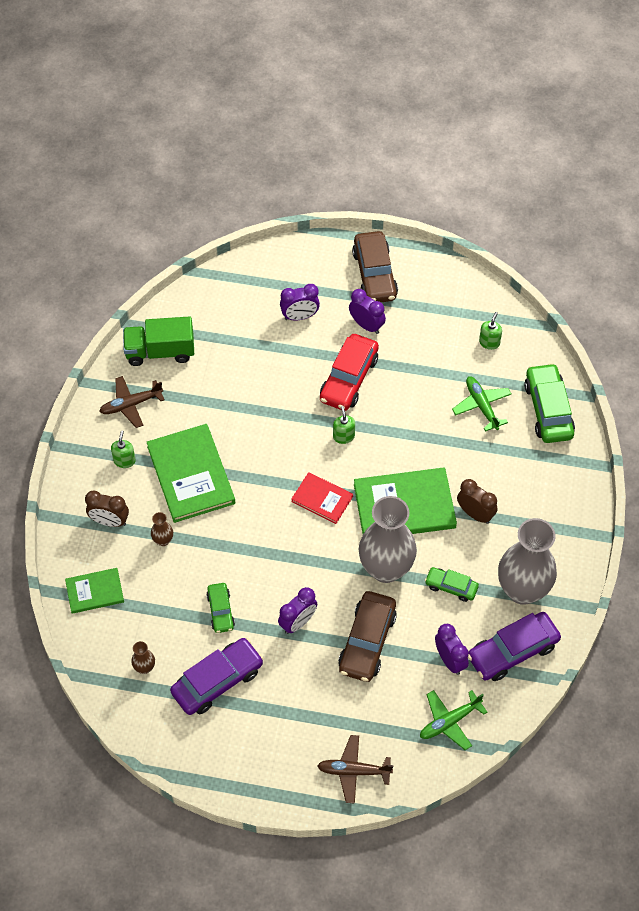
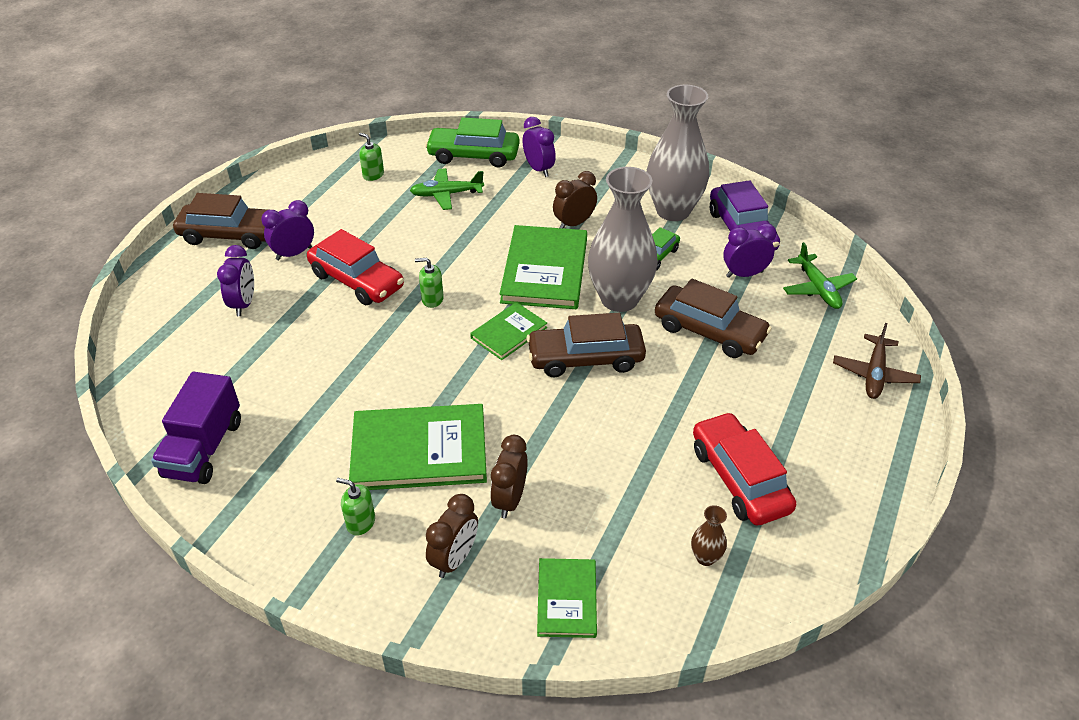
camera: 75 degrees left, 15 degrees down
brown plane [99,376,164,428] -> none
green truck [123,316,194,366] -> purple truck [151,372,241,484]
brown vase [151,512,173,546] -> brown clock [490,435,528,518]
purple car [170,638,264,715] -> red car [693,412,796,525]
green car [206,583,235,633] -> none
purple clock [278,587,317,634] -> purple clock moved to [523,117,556,177]
red book [291,472,353,524] -> green book [470,302,547,360]
none -> brown car [526,313,646,377]

